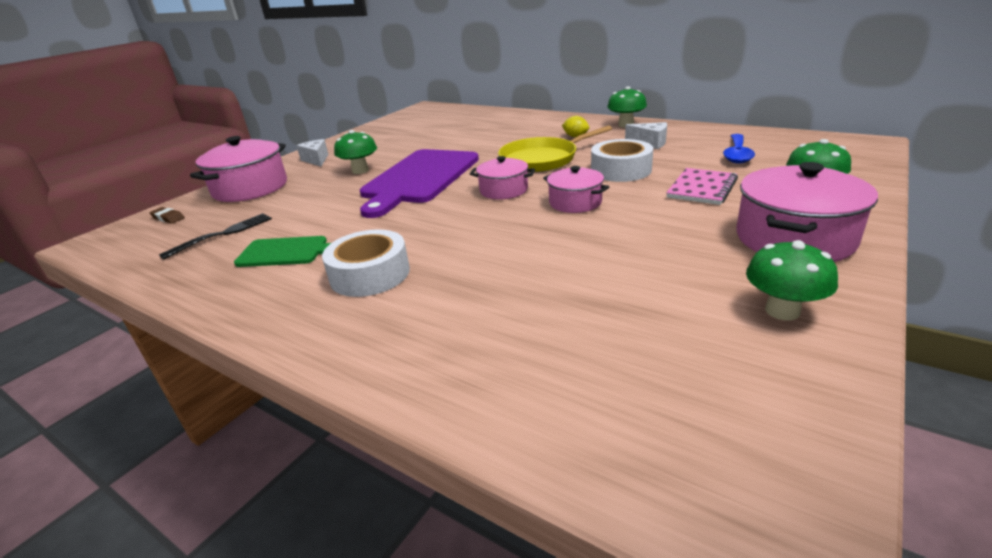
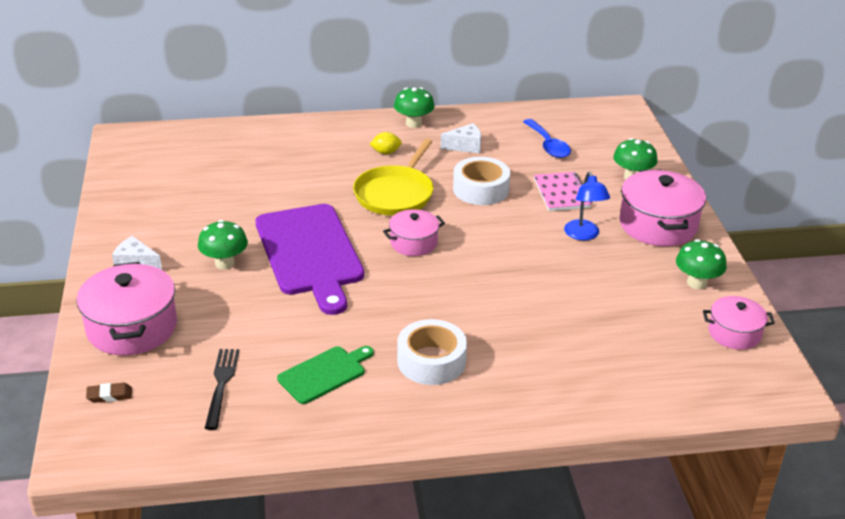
camera: 45 degrees left, 5 degrees up
pink pot [543,166,609,213] -> pink pot moved to [703,296,775,350]
none -> blue lamp [564,172,610,240]

